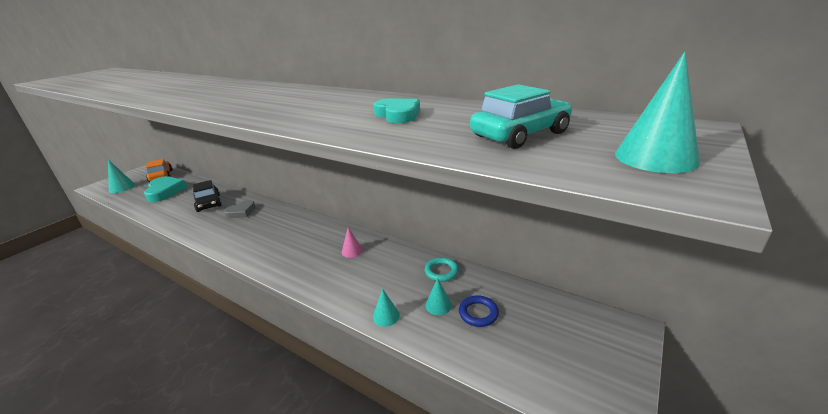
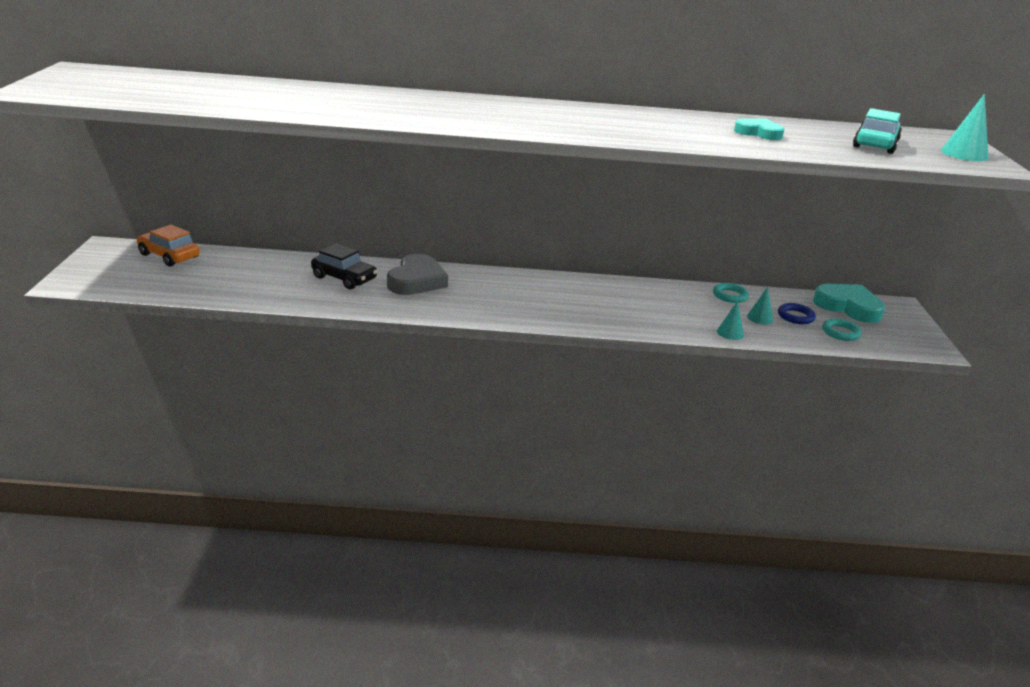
camera: 35 degrees left, 0 degrees up
turquoise cone [108,160,135,193] -> none
turquoise heart [144,176,187,202] -> turquoise heart moved to [813,284,885,323]
grey heart [224,200,256,218] -> grey heart [387,254,448,295], size x1.61
pink cone [342,227,363,258] -> none
none -> turquoise ring [822,319,862,341]

